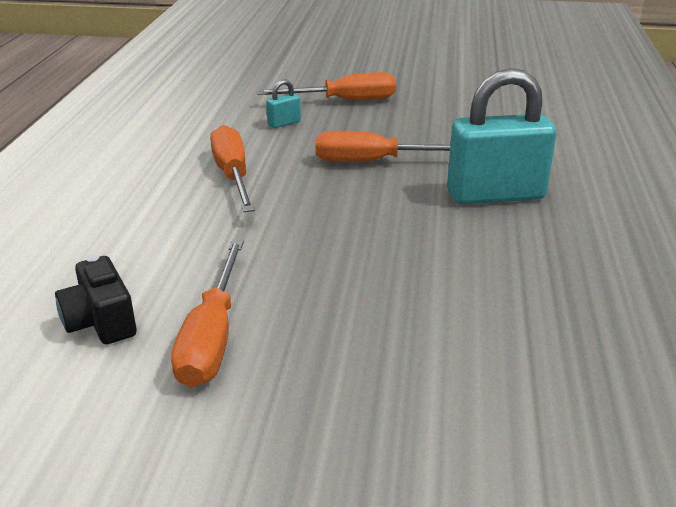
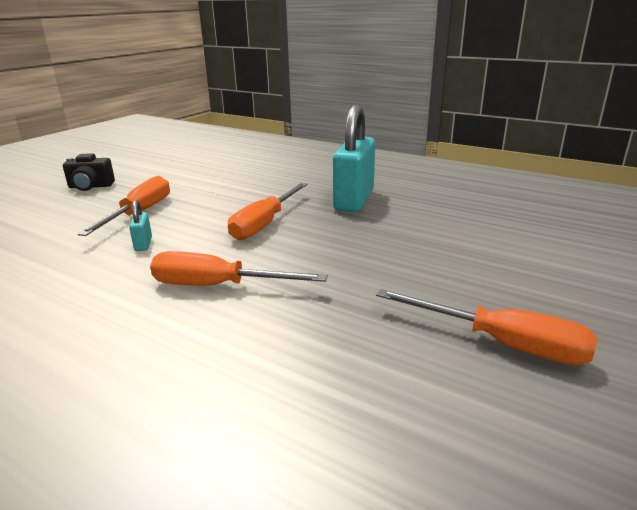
camera: 65 degrees left, 5 degrees down
black camera [55,255,137,344] -> black camera moved to [63,153,115,191]

